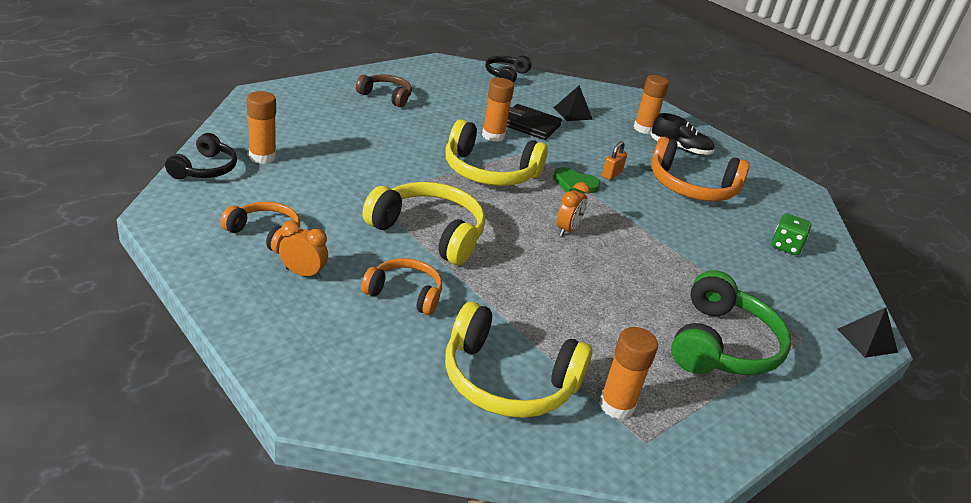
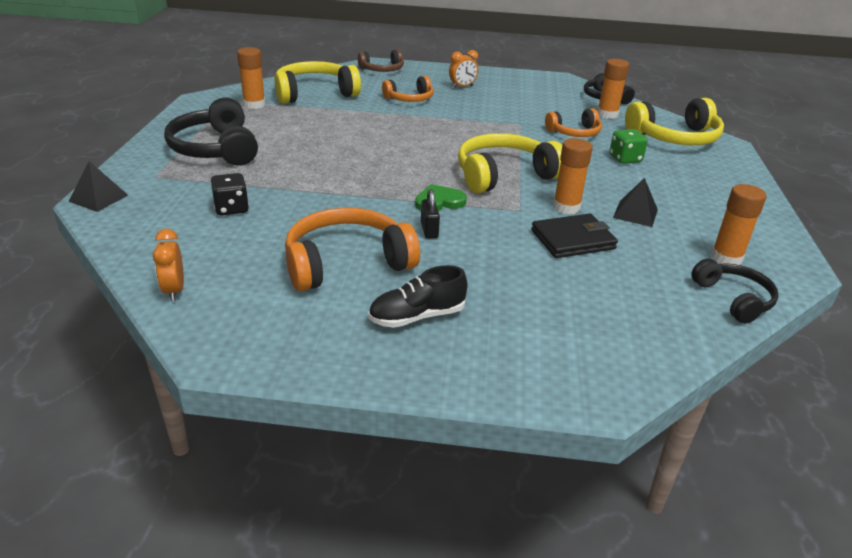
camera: 140 degrees right, 0 degrees up
orange headphones [220,202,300,254] -> orange headphones moved to [545,108,602,137]
brown headphones [356,74,412,107] -> brown headphones moved to [358,49,404,72]
yellow headphones [362,182,485,265] -> yellow headphones moved to [625,98,724,145]
black pyramid [553,85,593,121] -> black pyramid moved to [613,178,658,227]
orange clock [557,182,590,236] -> orange clock moved to [153,229,184,301]
orange padlock [602,141,627,180] -> black padlock [421,189,440,239]
orange glue stick [634,75,669,134] -> orange glue stick moved to [711,184,767,265]
green headphones [671,270,791,375] -> black headphones [164,97,258,166]
green dice [771,213,811,255] -> green dice moved to [609,129,648,164]
none -> black dice [211,173,249,216]

